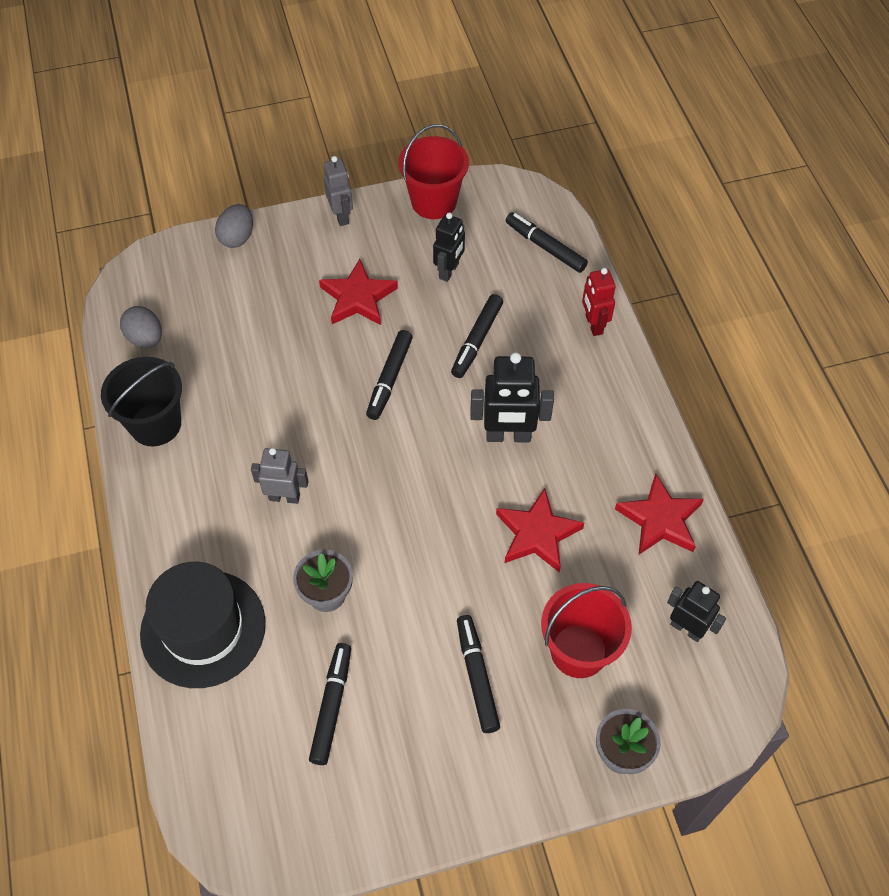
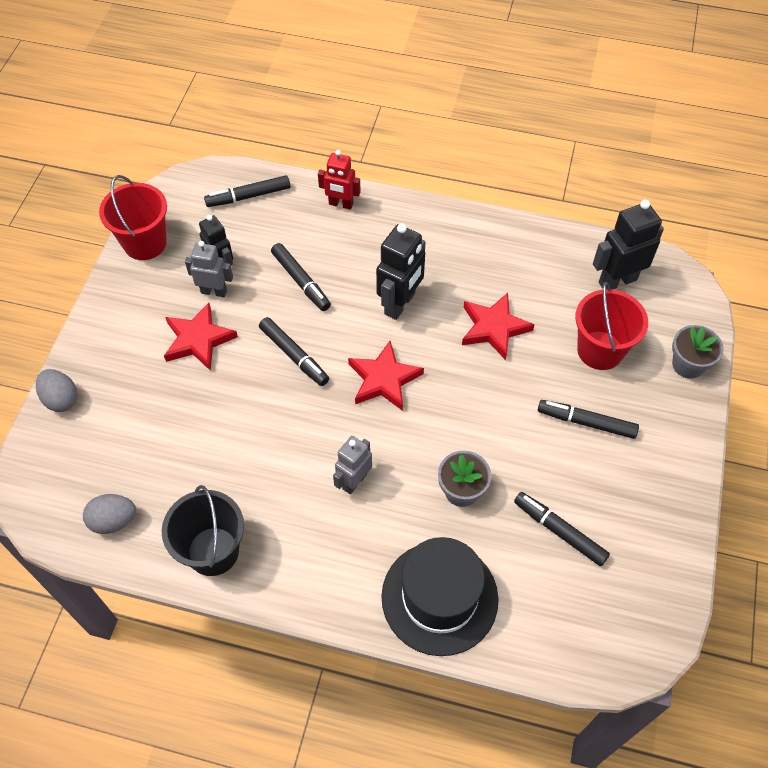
camera: 60 degrees left, 0 degrees up
grey robot [323,156,353,226] -> grey robot moved to [185,241,233,297]
red star [615,473,704,554] -> red star moved to [348,341,424,411]
black robot [667,581,726,642] -> black robot [593,200,664,290], size x1.52

